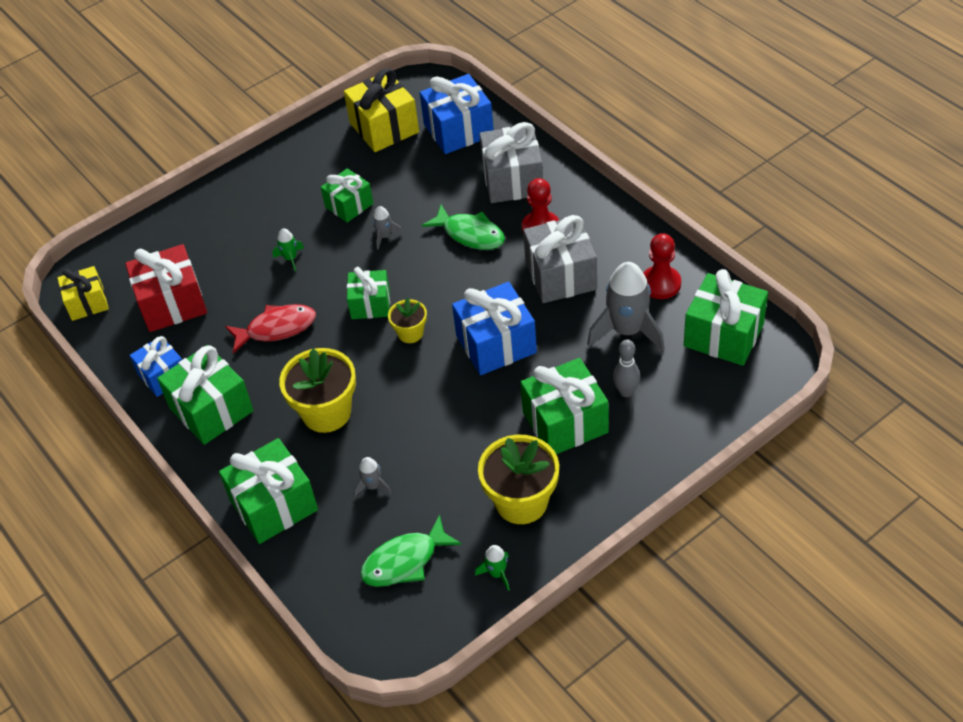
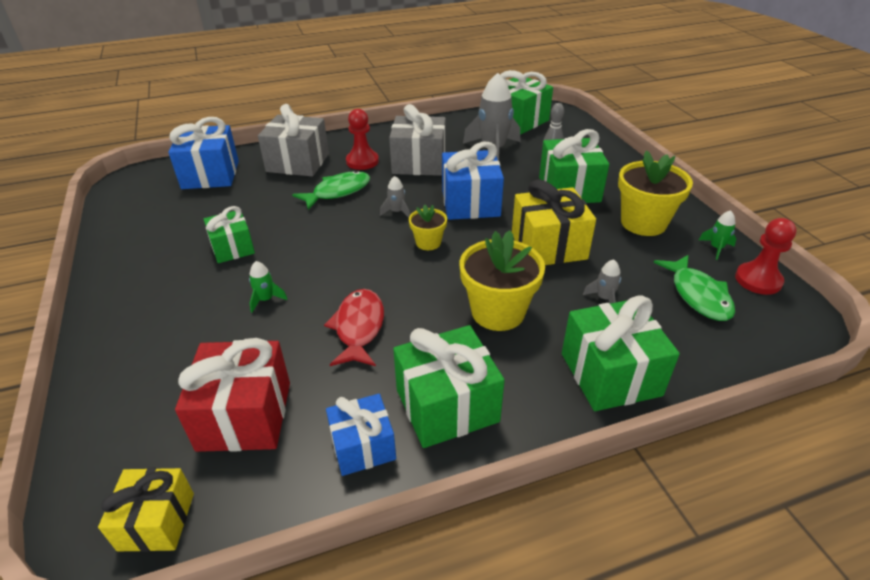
camera: 75 degrees left, 10 degrees down
yellow gift [344,68,419,152] -> yellow gift moved to [512,179,596,265]
green gift [347,267,390,319] -> none
grey rocket [372,206,403,250] -> grey rocket moved to [380,176,410,218]
red pawn [643,233,681,299] -> red pawn moved to [735,218,796,295]

